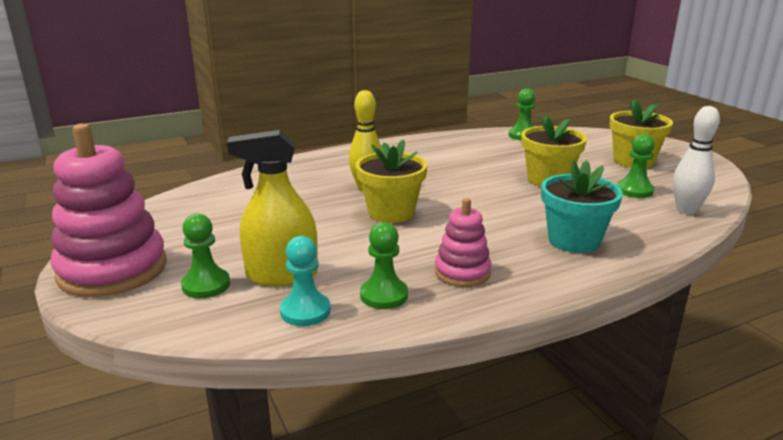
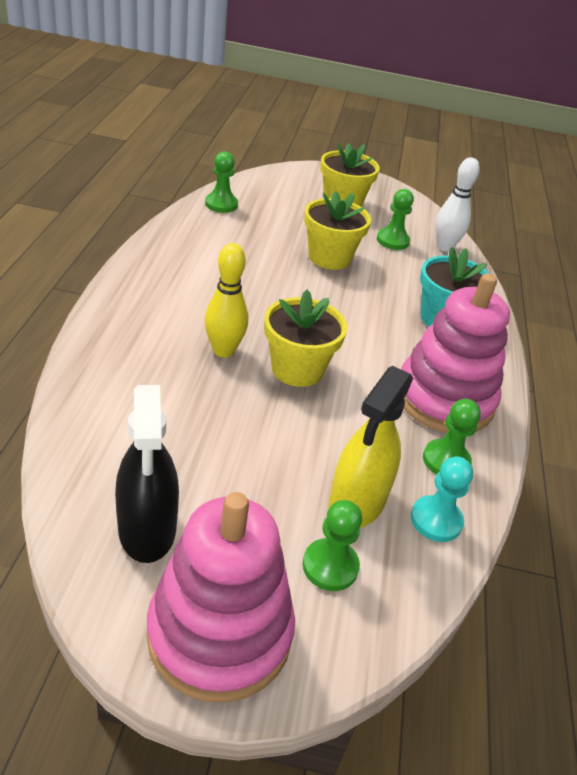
camera: 60 degrees left, 15 degrees up
pink stacking toy [435,198,491,287] -> pink stacking toy [401,273,510,433], size x1.87
none -> black spray bottle [115,385,179,563]

